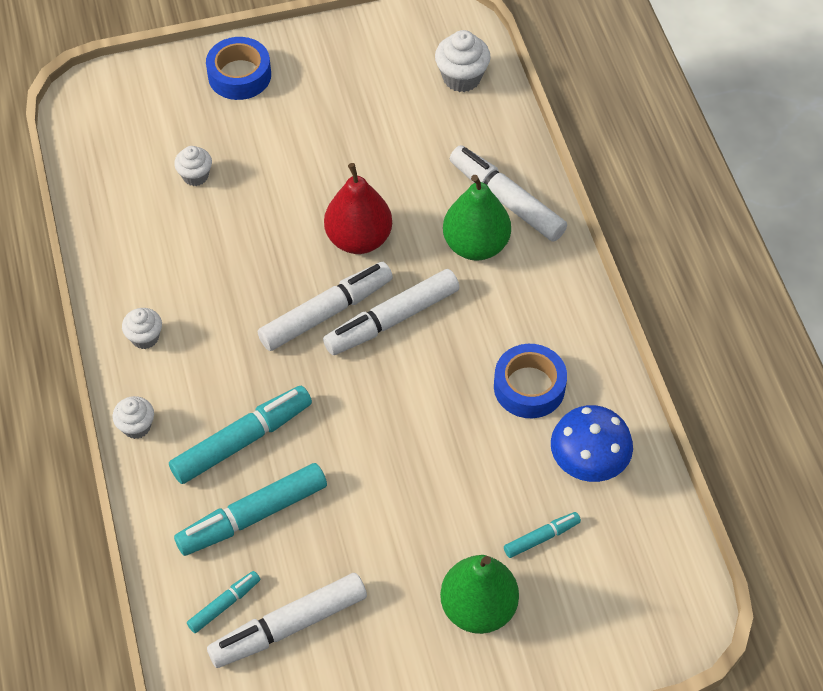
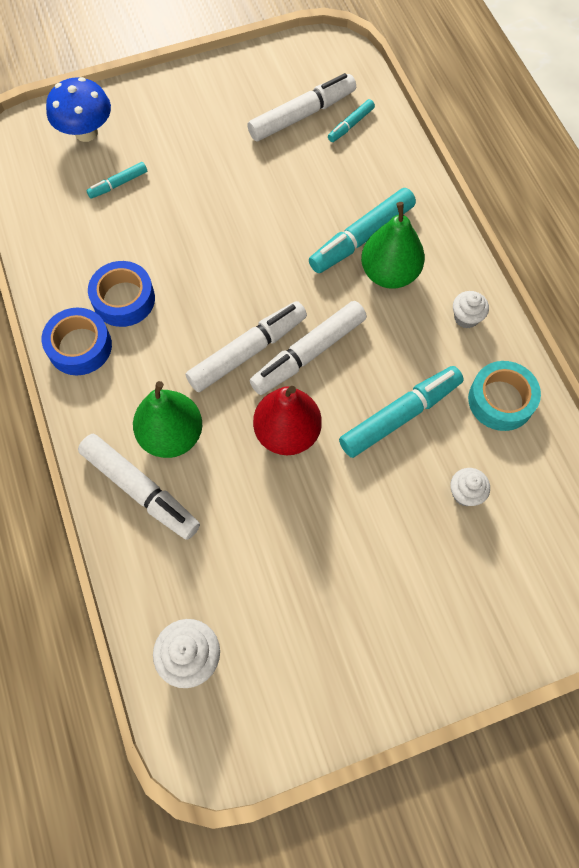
camera: 175 degrees right, 10 degrees up
white cupcake [112,396,154,439] -> none
turquoise marker [174,463,327,556] -> turquoise marker moved to [339,366,463,458]
blue tape [206,37,271,100] -> blue tape moved to [42,307,112,375]
green pear [440,555,519,634] -> green pear moved to [361,202,425,289]
blue mushroom [551,405,633,482] -> blue mushroom moved to [46,77,111,142]
none -> turquoise tape [468,361,541,431]

